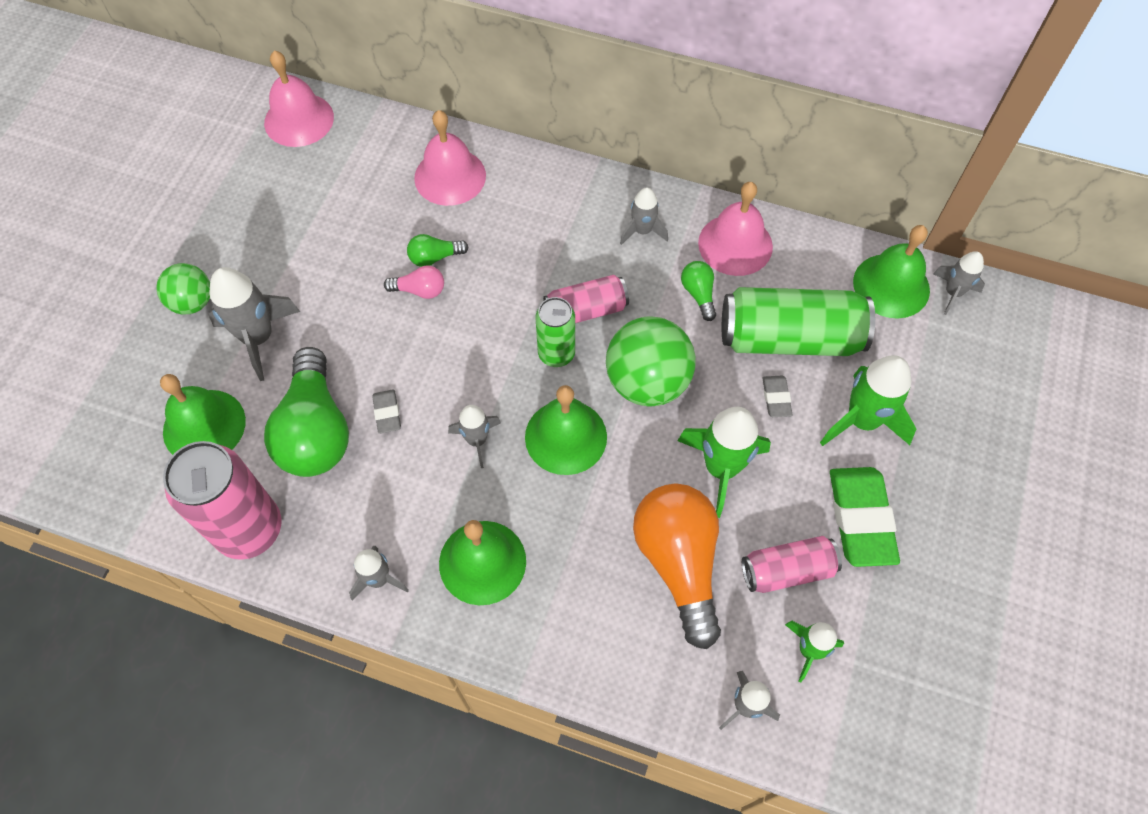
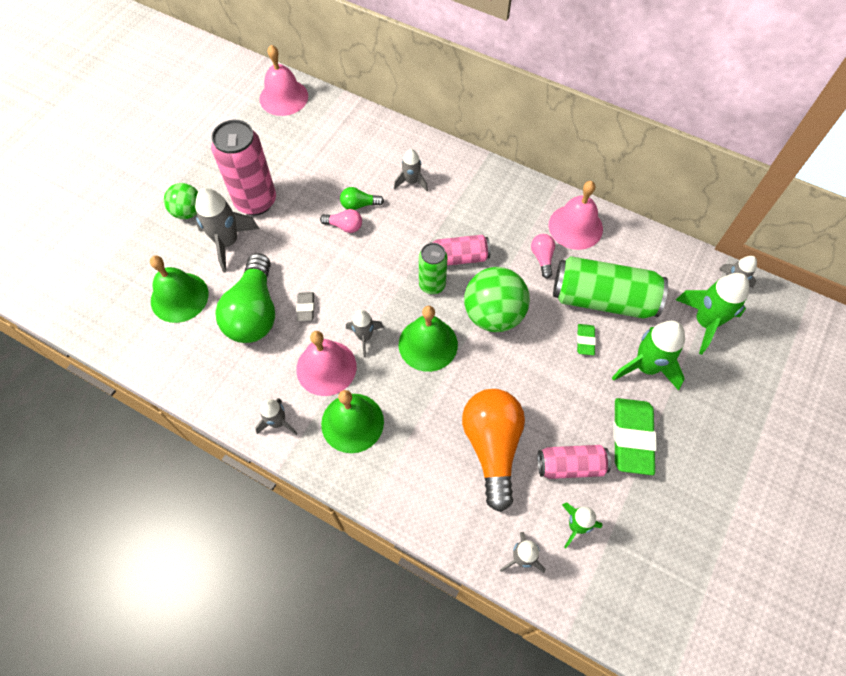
camera: 10 degrees right, 0 degrees up
pink can [163,441,281,560] -> pink can moved to [211,120,276,215]
pink bell [414,110,486,206] -> pink bell moved to [296,331,357,396]
grey rocket [620,187,668,245] -> grey rocket moved to [394,149,428,191]
green rocket [677,407,771,518] -> green rocket moved to [676,273,749,355]
green light bulb [681,261,716,321] -> pink light bulb [531,234,555,278]
grey eraser [762,376,793,417] -> green eraser [577,324,596,355]
green bell [853,225,930,319] -> none

